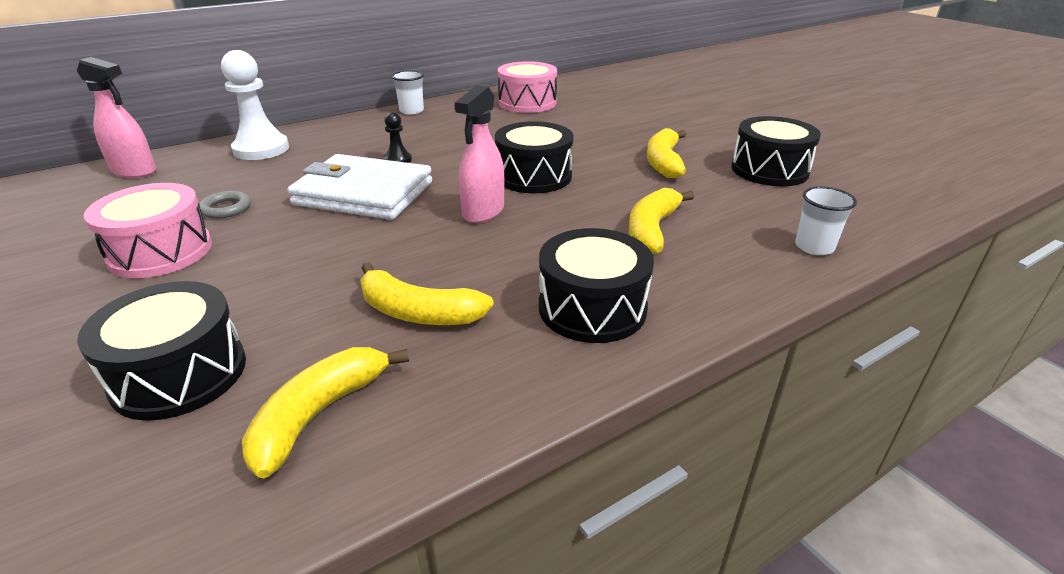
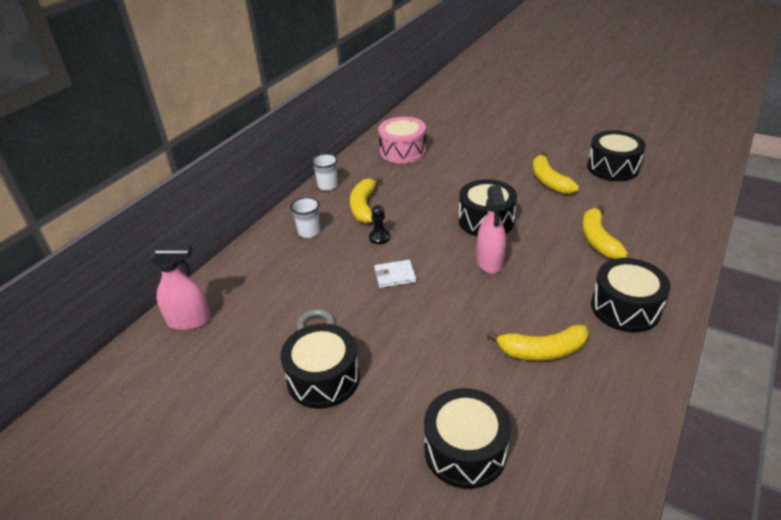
camera: 25 degrees left, 5 degrees up
pink drum [84,183,212,278] -> black drum [280,324,360,409]
white pawn [221,50,289,160] -> none
yellow banana [242,347,409,478] -> yellow banana moved to [350,176,382,223]
white wallet [287,154,432,220] -> white wallet [374,260,416,288], size x0.44
white cup [795,186,857,255] -> white cup moved to [290,197,320,238]

